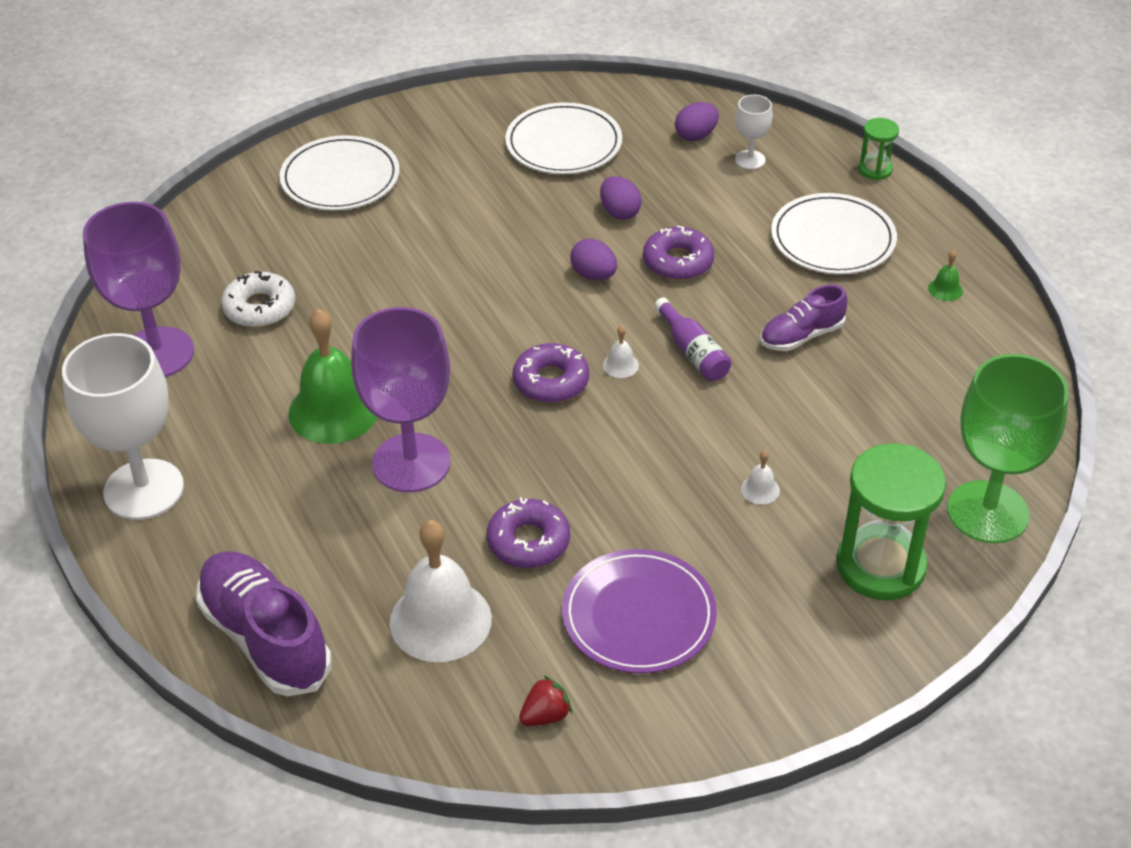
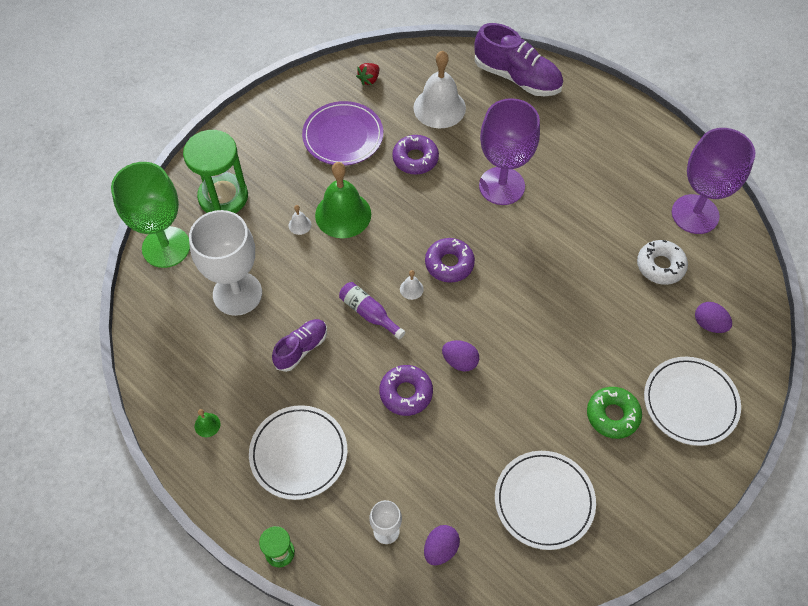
camera: 160 degrees right, 15 degrees up
white goblet [62,333,184,520] -> white goblet moved to [189,210,262,316]
green bell [288,309,377,444] -> green bell moved to [315,162,371,238]
purple egg [600,176,642,220] -> purple egg moved to [695,302,732,333]
none -> green donut [587,387,642,439]

